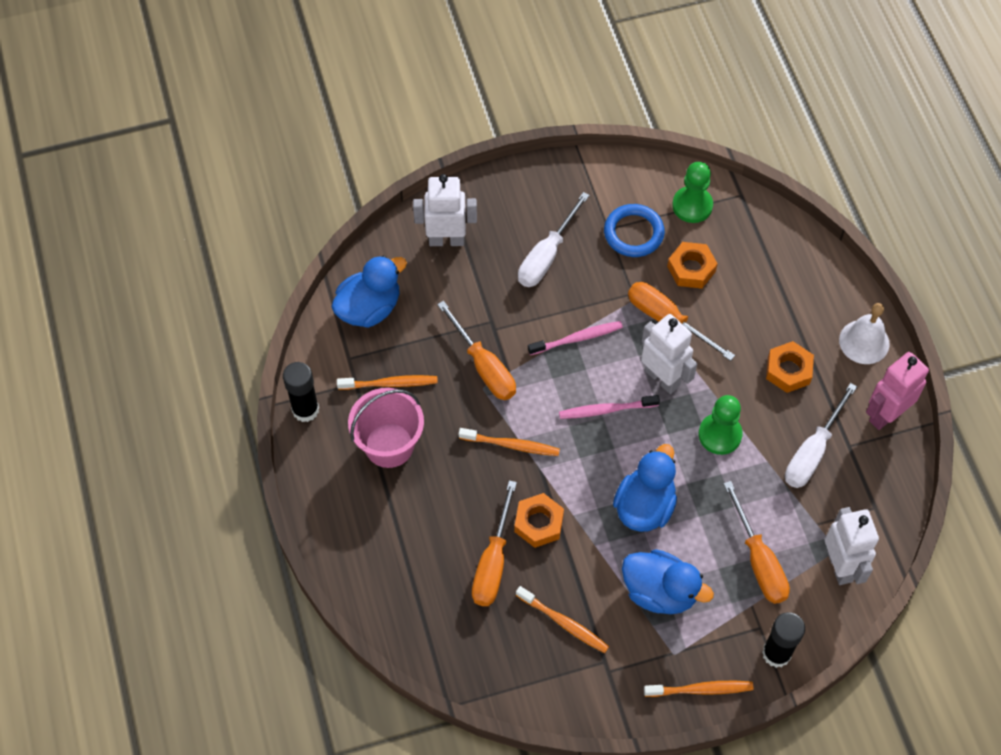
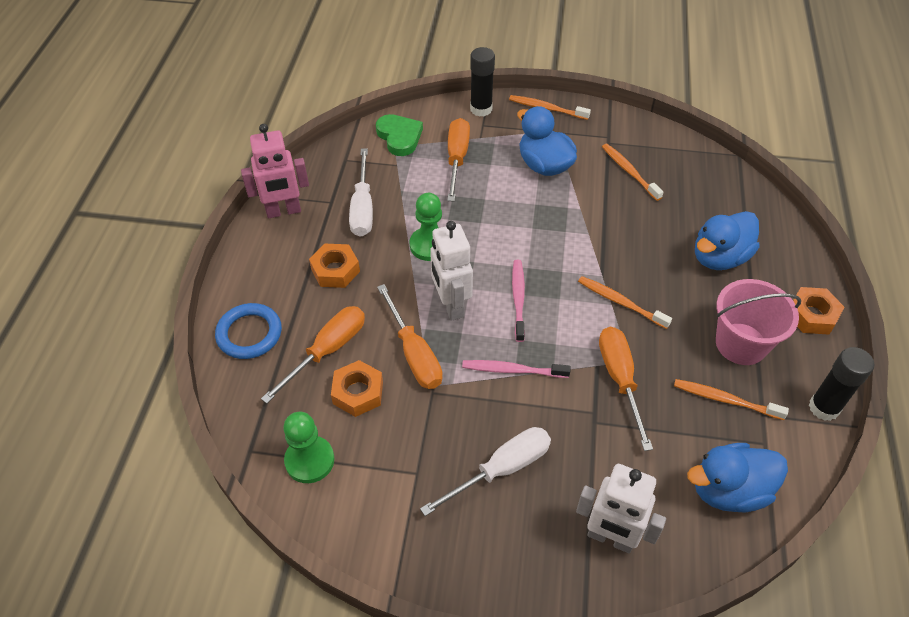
camera: 155 degrees left, 10 degrees down
orange screwdriver [472,480,517,606] -> orange screwdriver moved to [261,306,365,404]
orange nut [514,493,564,548] -> orange nut moved to [793,287,844,335]
pink toothbrush [559,395,660,419] -> pink toothbrush turned 105 degrees counterclockwise [512,260,525,342]
blue ring [604,204,665,257] -> blue ring moved to [215,303,282,359]
blue duck [613,444,677,532] -> blue duck moved to [695,211,759,270]
white screwdriver [785,383,857,488] -> white screwdriver turned 120 degrees clockwise [349,148,373,237]
white robot [825,507,879,585] -> green heart [376,114,423,156]
white bell [839,303,890,364] -> none

